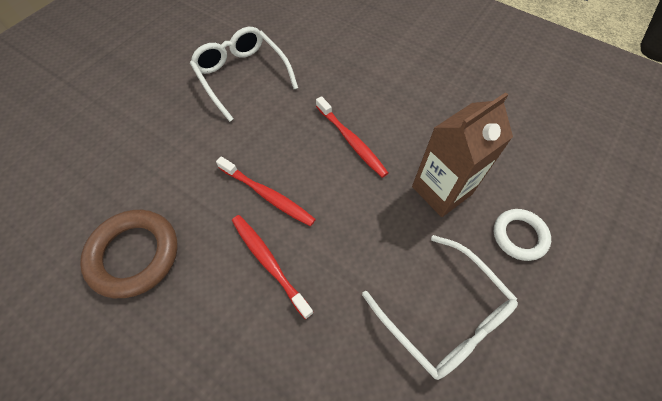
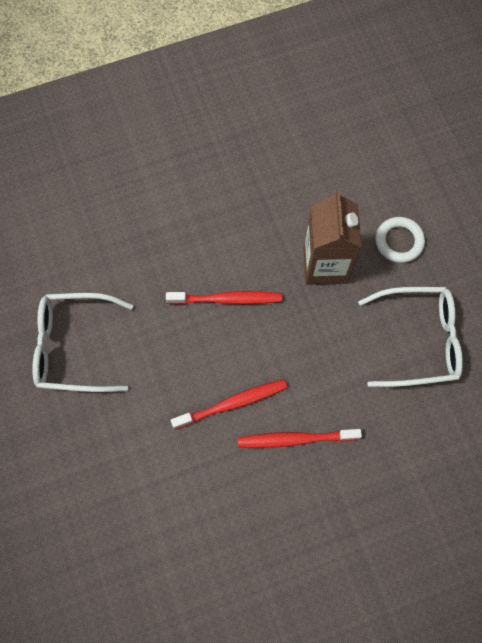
camera: 55 degrees left, 10 degrees up
brown ring [80,210,178,298] -> none

